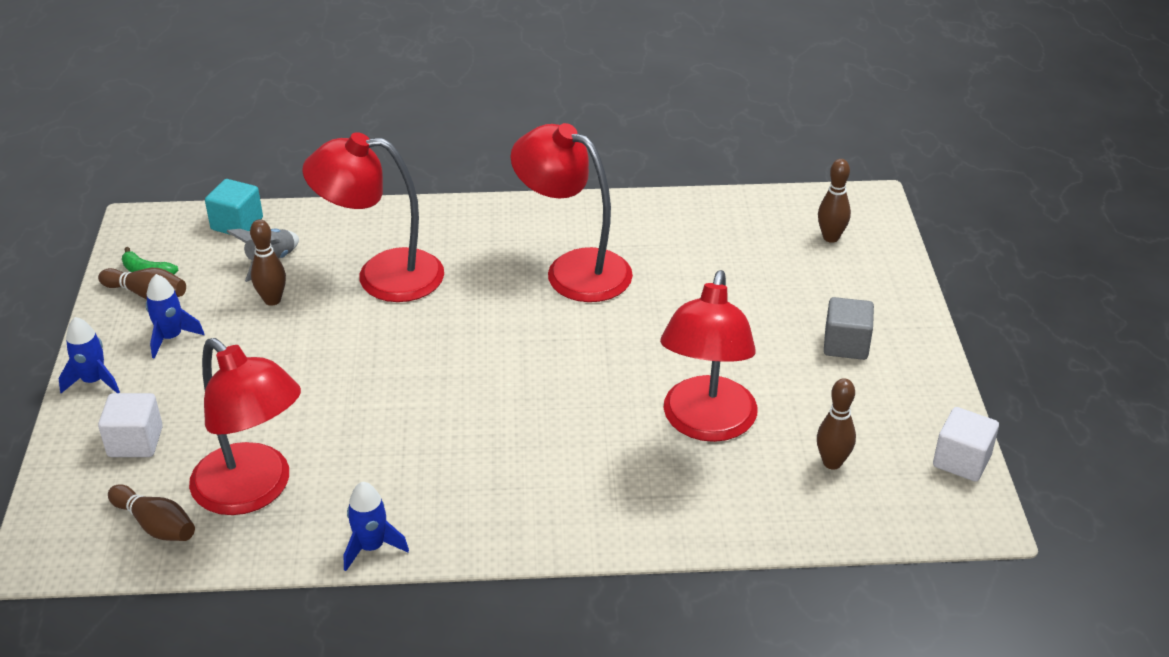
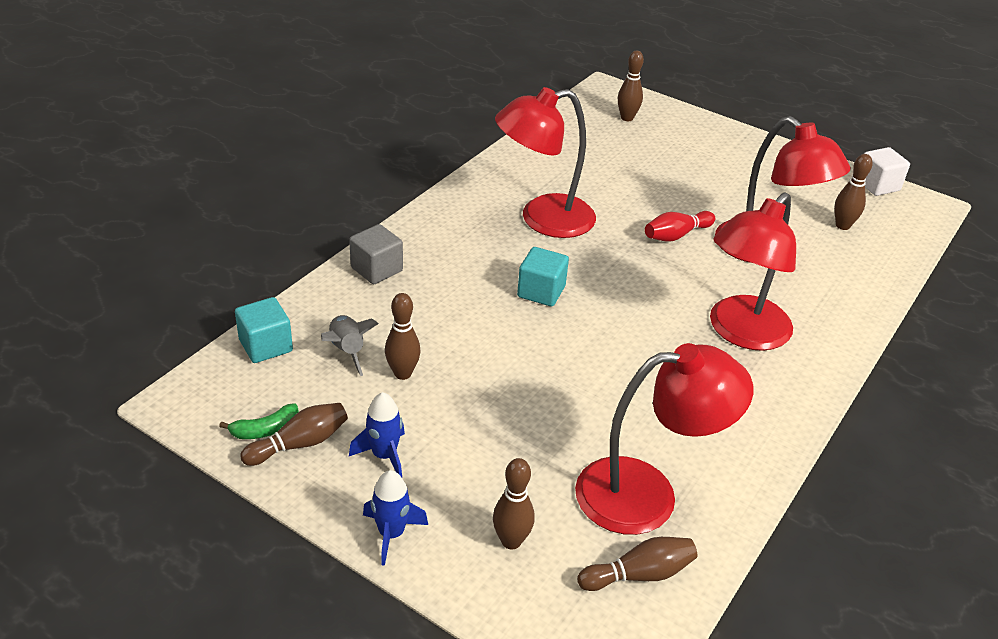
camera: 55 degrees left, 0 degrees up
white cube [98,393,163,457] -> brown bowling pin [493,458,535,550]
red lamp [302,132,444,302] -> red lamp moved to [710,193,796,351]
blue rocket [344,482,409,571] -> none
grey cube [824,297,874,360] -> grey cube moved to [349,224,403,284]
none -> turquoise cube [517,247,569,307]
none -> red bowling pin [645,211,715,242]

